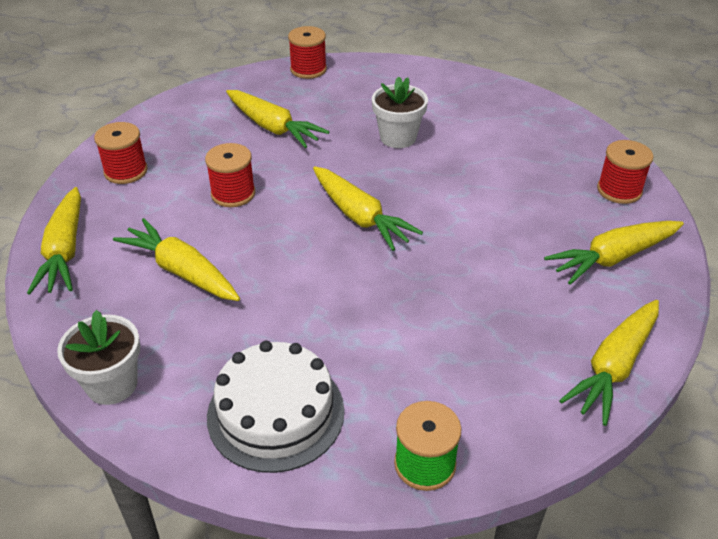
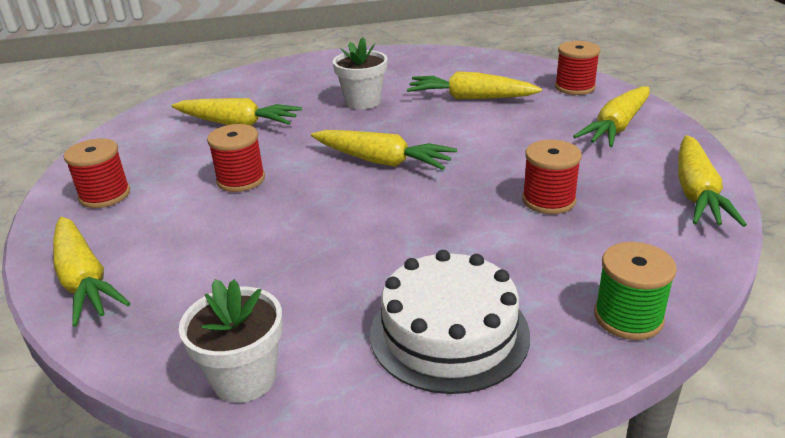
camera: 25 degrees left, 10 degrees down
yellow carrot [113,218,240,301] -> yellow carrot moved to [407,71,542,100]
red spool [288,26,327,79] -> red spool moved to [522,140,582,214]

